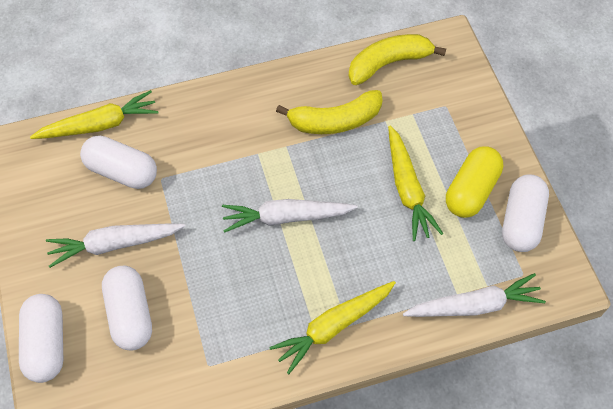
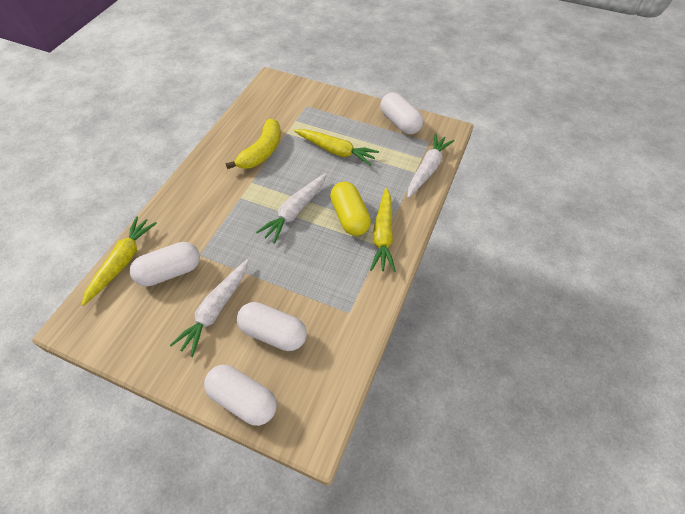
camera: 50 degrees left, 5 degrees down
yellow banana [349,34,446,85] -> none
yellow capsule [446,146,503,218] -> yellow capsule moved to [330,182,371,236]

